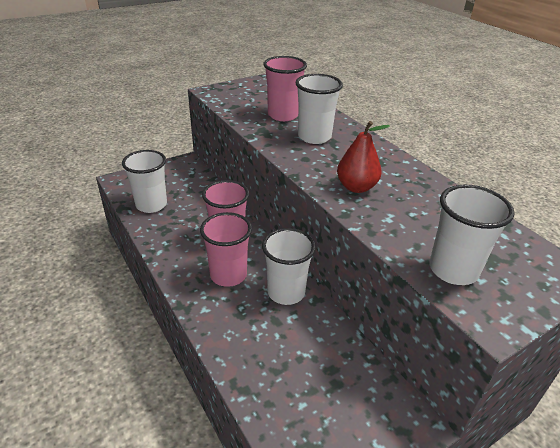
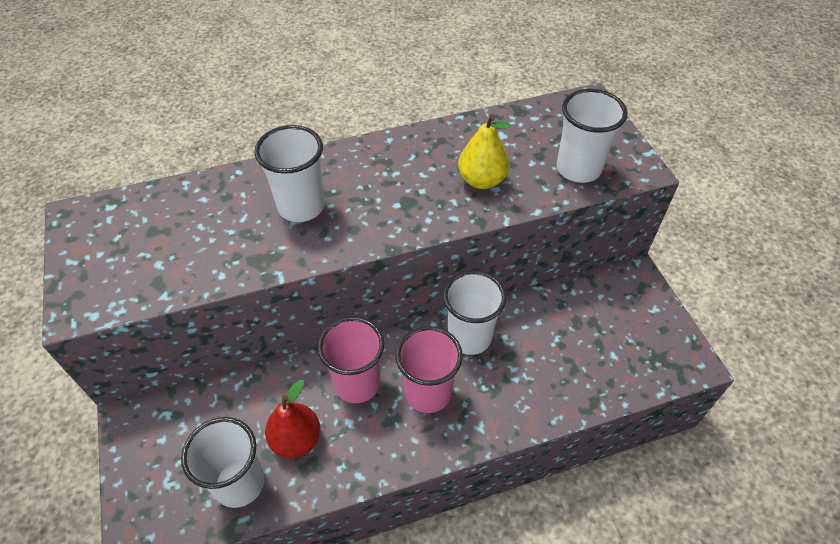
camera: 75 degrees left, 15 degrees up
pink cup [263,56,307,121] -> none
red pear [337,121,390,193] -> red pear moved to [265,380,321,458]
none -> yellow pear [458,115,511,189]

